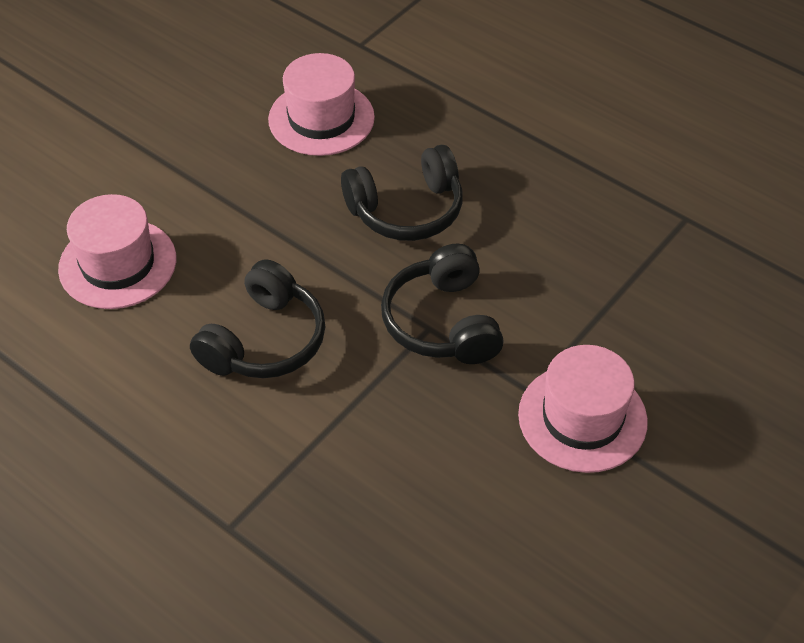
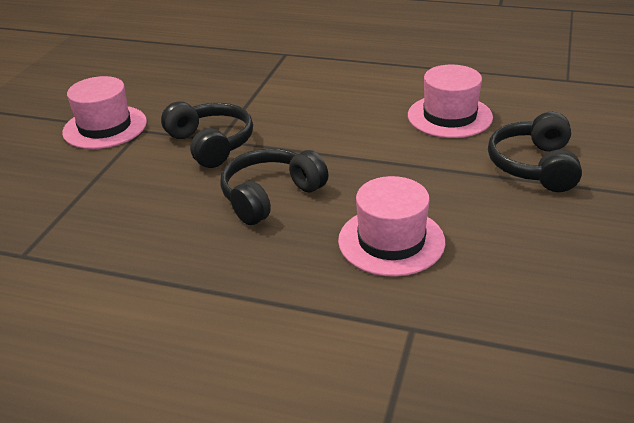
camera: 160 degrees right, 15 degrees down
black headphones [190,259,325,378] -> black headphones moved to [488,112,582,192]

